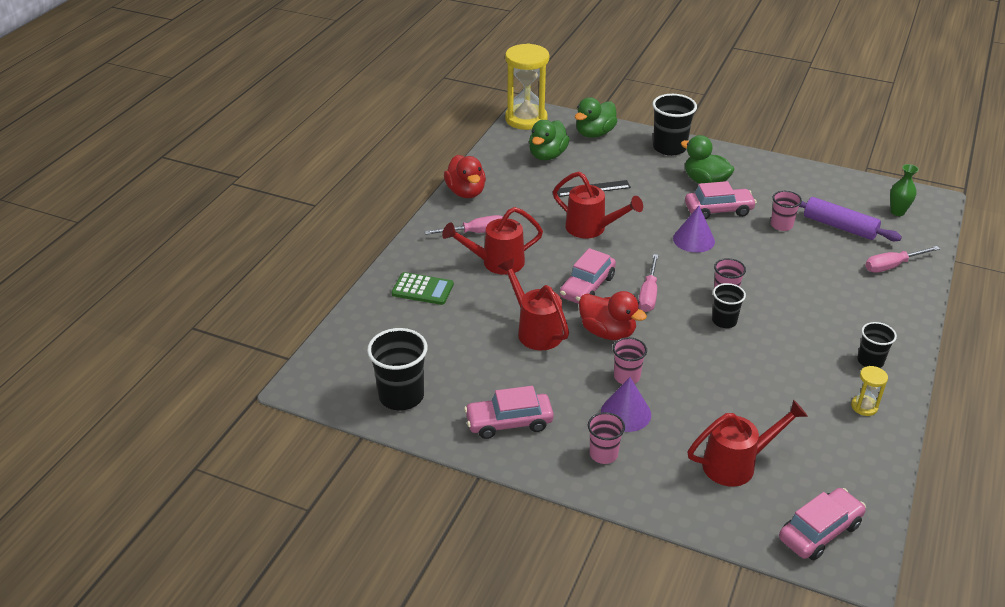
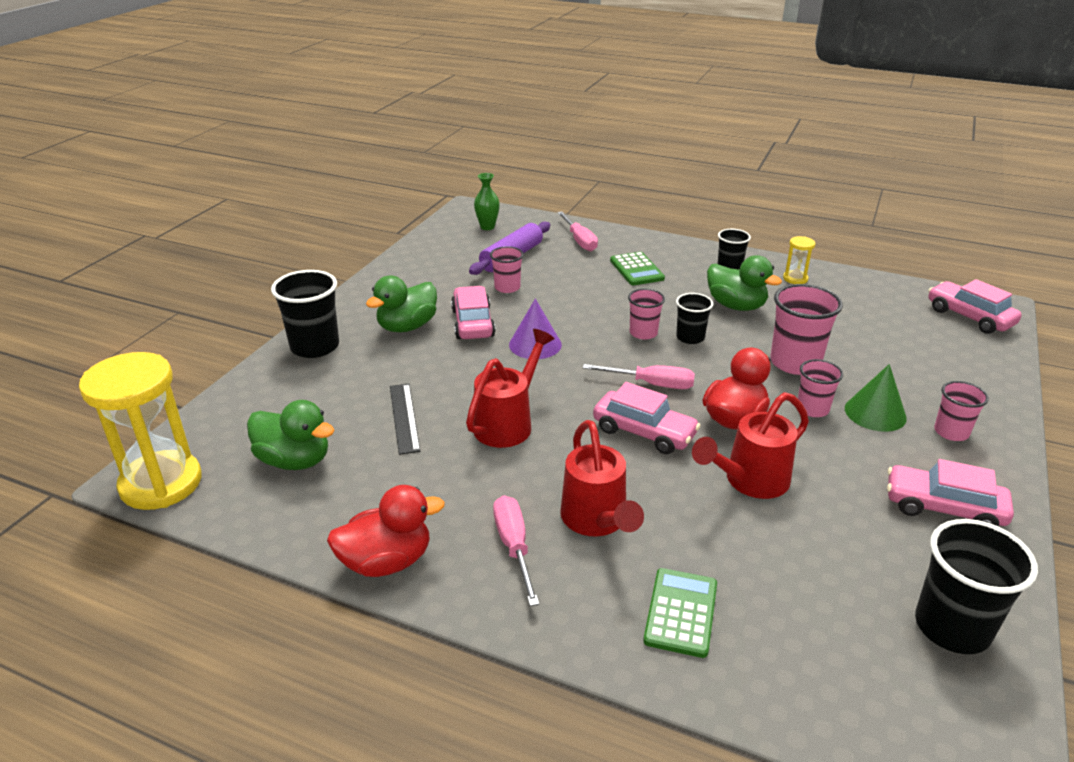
camera: 90 degrees left, 5 degrees down
pink car [464,386,554,439] -> pink car turned 120 degrees clockwise [887,459,1014,526]
green duck [575,97,617,138] -> green duck moved to [707,255,782,311]
purple cone [601,377,651,432] -> green cone [845,364,907,432]
red watering can [688,400,808,487] -> none
none -> green calculator [610,252,665,285]
none -> pink cup [770,284,843,375]

